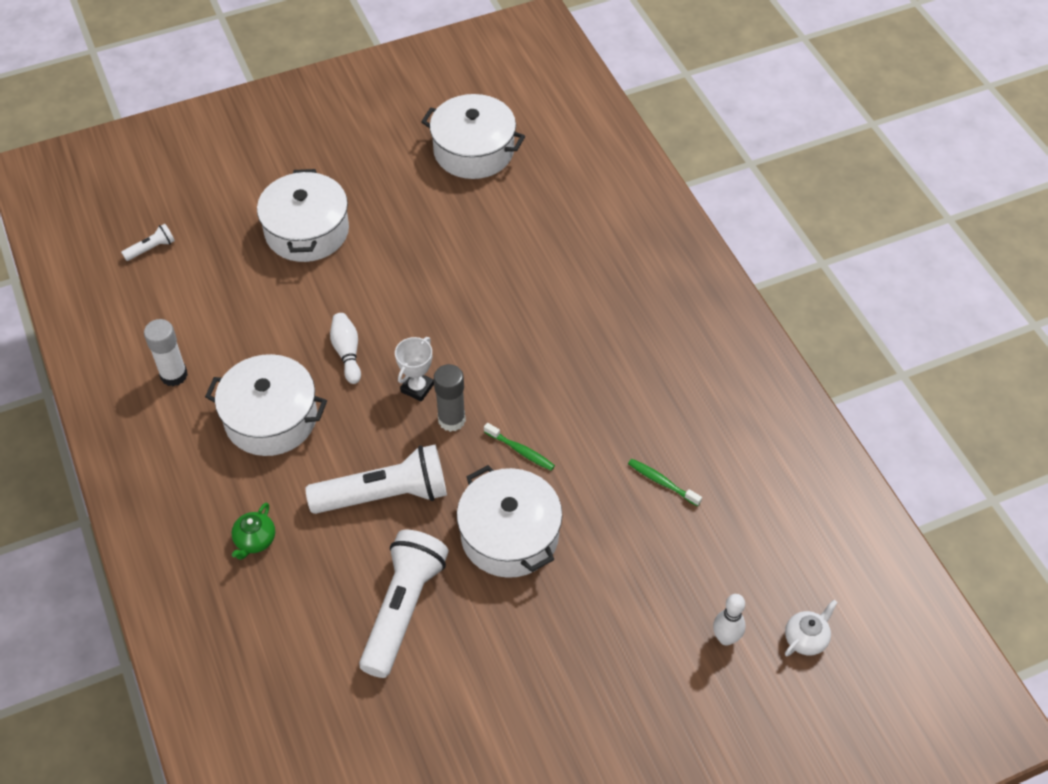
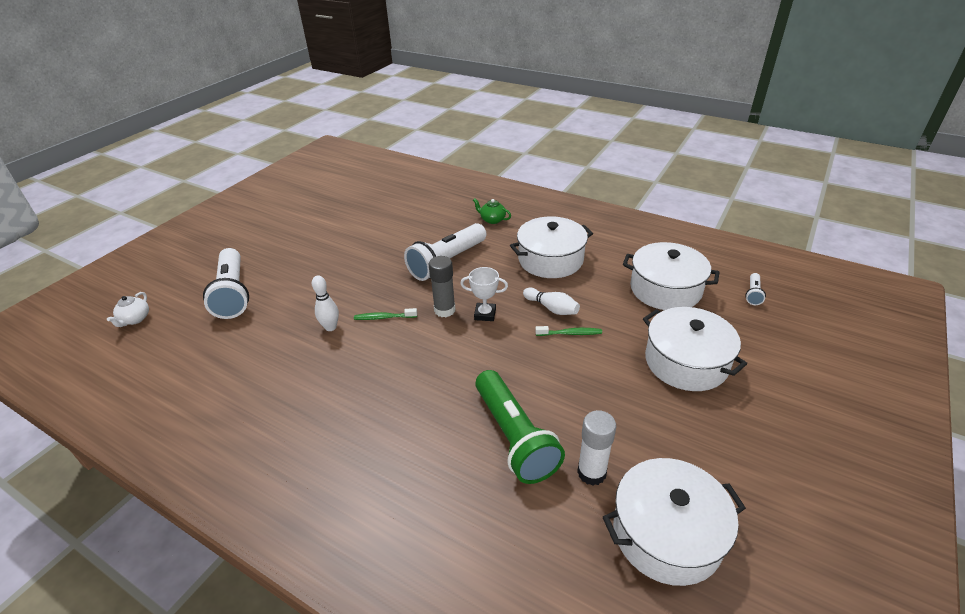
camera: 145 degrees right, 15 degrees down
white glue stick [144,319,188,386] -> white glue stick moved to [577,410,617,486]
green teapot [231,502,275,560] -> green teapot turned 45 degrees counterclockwise [473,198,511,224]
white flashlight [359,530,449,678] -> white flashlight moved to [203,248,249,319]
white trophy [395,337,434,402] -> white trophy turned 75 degrees counterclockwise [460,267,508,321]
white pot [457,465,562,578] -> white pot moved to [623,242,719,310]
green toothbrush [628,459,702,506] -> green toothbrush moved to [535,326,602,336]
white bowling pin [713,594,746,646] -> white bowling pin moved to [312,275,339,331]
none -> green flashlight [475,370,565,484]

